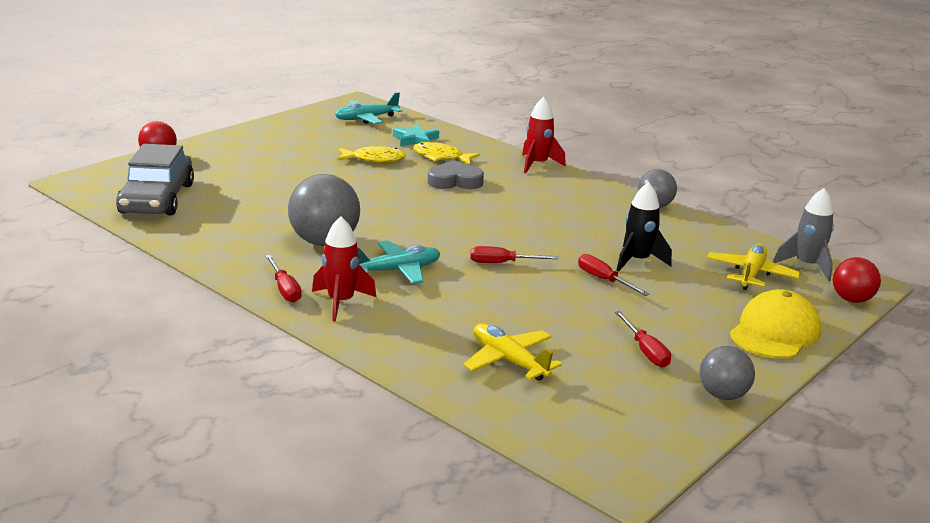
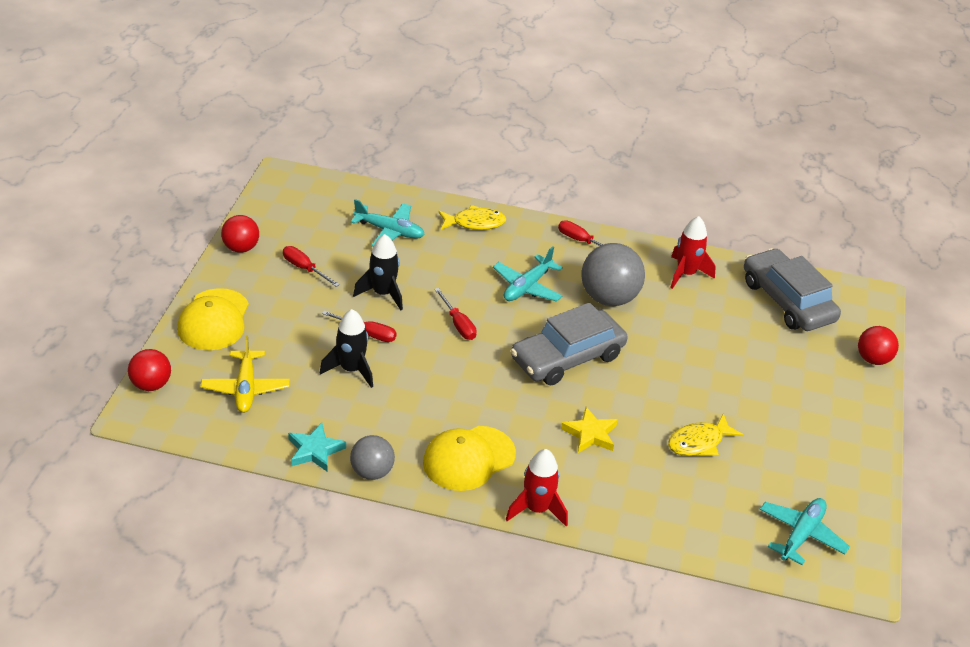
camera: 150 degrees right, 15 degrees up
red rocket [312,216,376,321] -> red rocket moved to [670,216,716,289]
turquoise star [393,124,439,146] -> turquoise star moved to [288,423,346,471]
yellow fish [413,142,480,165] -> yellow fish moved to [438,205,506,230]
grey heart [427,160,484,189] -> yellow star [561,407,618,453]
yellow plane [463,323,562,381] -> turquoise plane [351,199,425,247]
red screwdriver [471,246,559,263] -> red screwdriver turned 90 degrees clockwise [434,288,477,340]
grey ball [700,346,755,400] -> red ball [221,215,259,253]
grey rocket [773,188,834,281] -> none
none -> black rocket [353,234,403,310]
none -> yellow cap [423,426,516,491]
none -> grey car [511,302,627,385]

